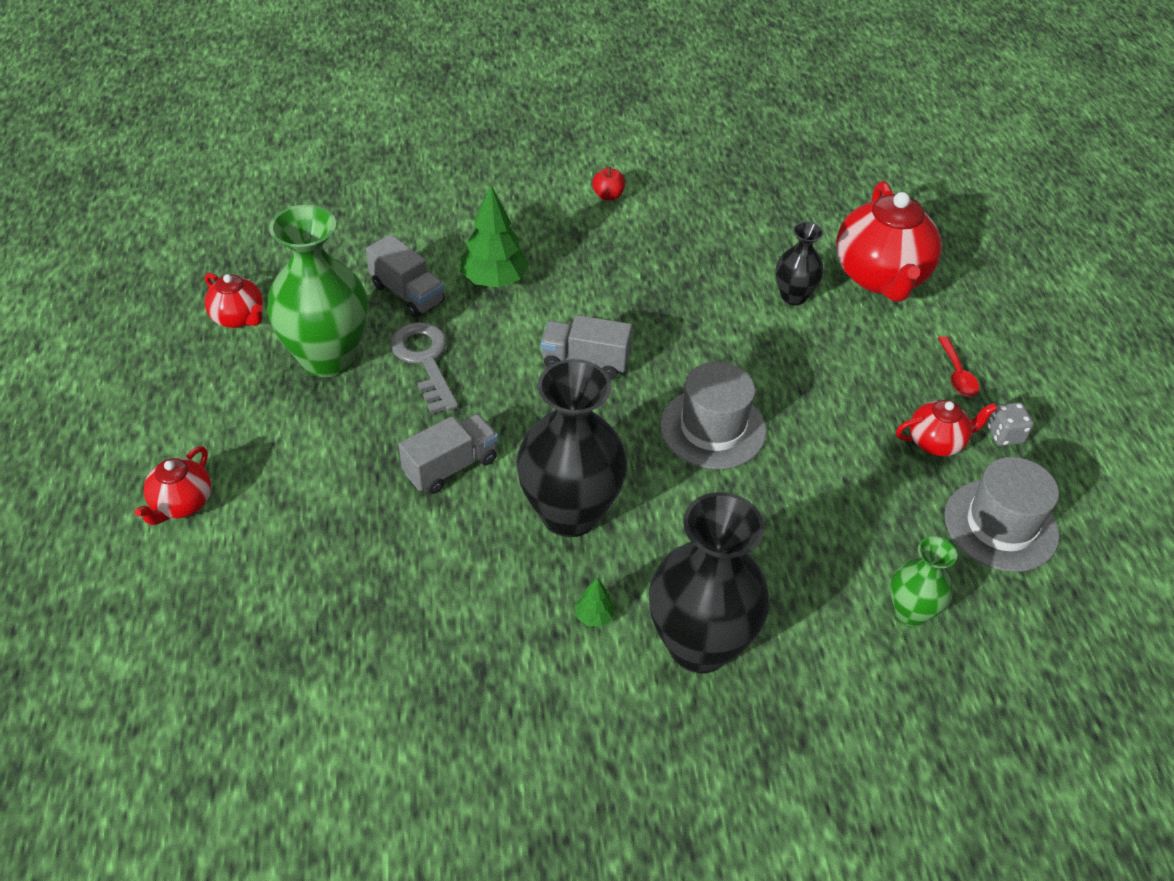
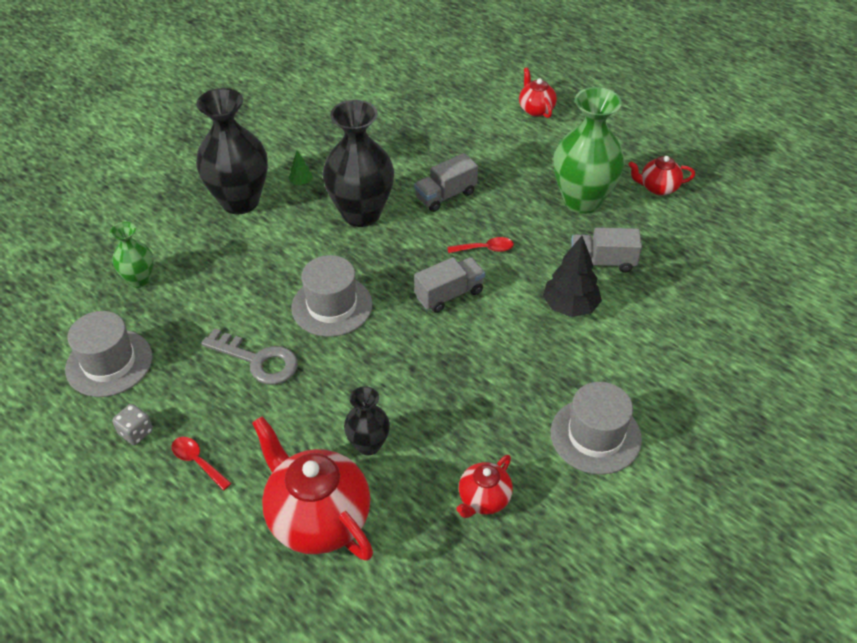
camera: 140 degrees right, 0 degrees up
grey key [390,322,458,414] -> grey key moved to [201,328,298,385]
grey truck [399,414,498,494] -> grey truck turned 45 degrees clockwise [414,153,478,212]
green tree [460,185,529,287] -> black tree [543,236,602,317]
red apple [592,167,625,201] -> grey hat [551,382,642,474]
red teapot [896,400,997,456] -> red teapot moved to [456,455,513,518]
none -> red spoon [447,237,514,253]

